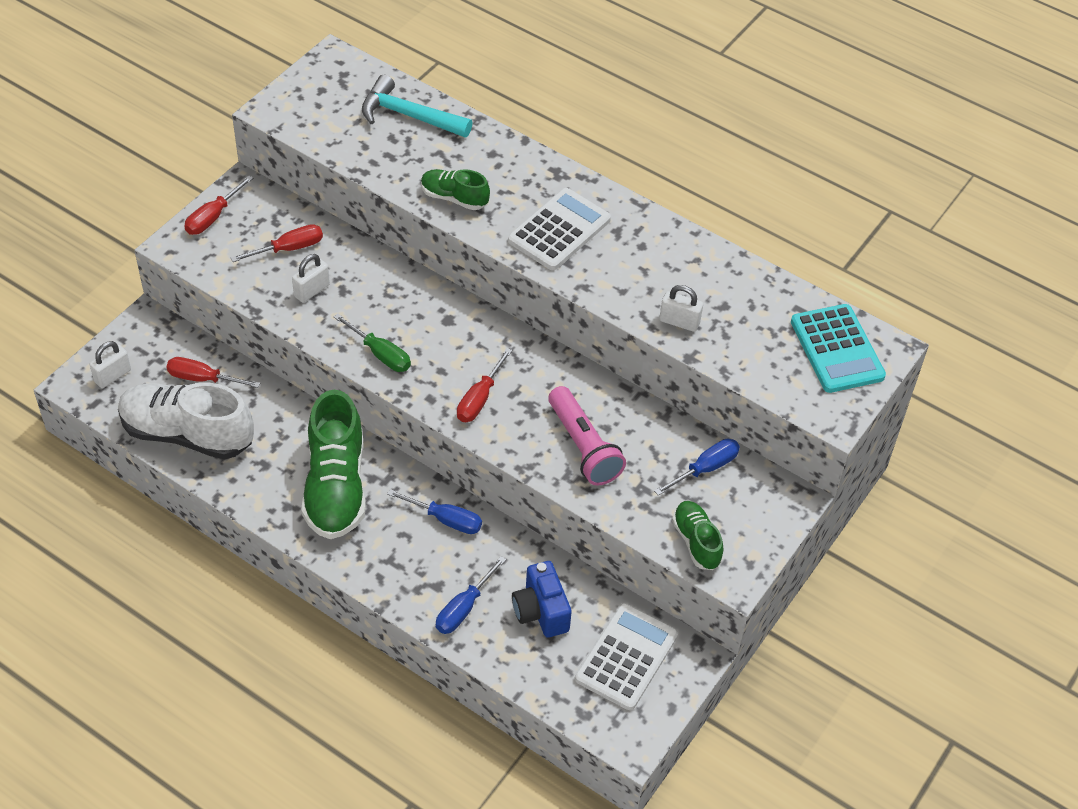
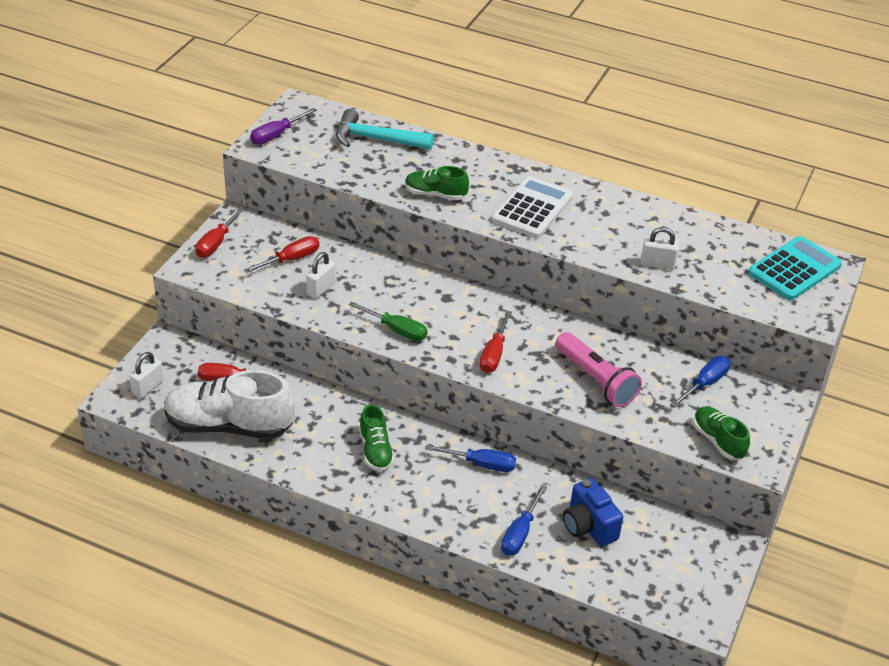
camera: 10 degrees left, 10 degrees down
green shoe [302,390,366,539] -> green shoe [359,404,395,472], size x0.52
white calculator [575,603,678,710] -> none
turquoise calculator [791,304,886,393] -> turquoise calculator turned 105 degrees counterclockwise [748,236,842,300]
none -> purple screwdriver [250,108,317,144]

